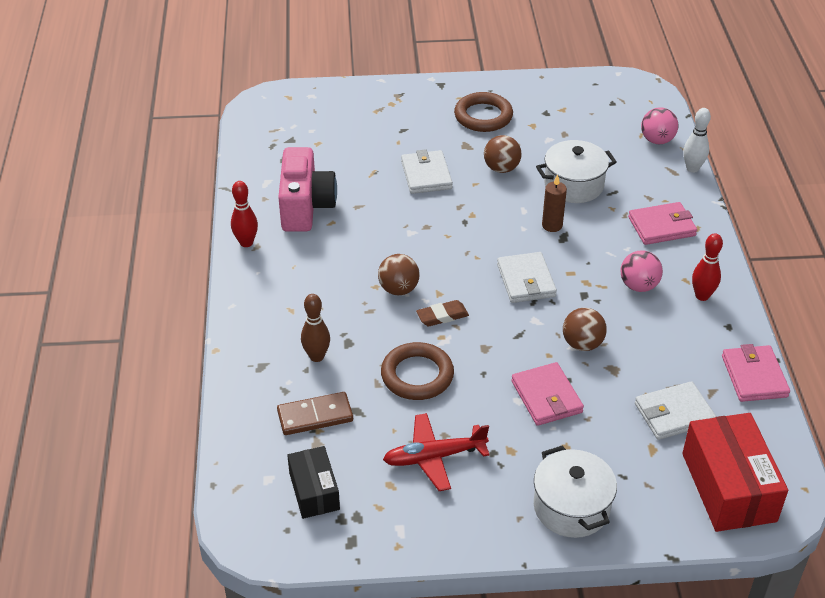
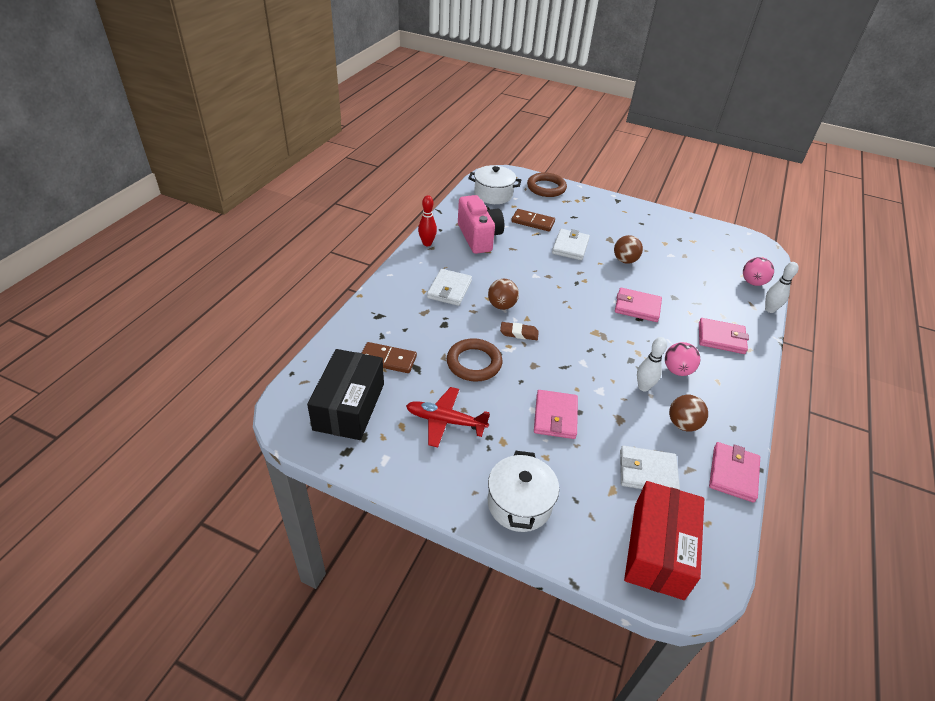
camera: 25 degrees right, 0 degrees up
pink camera [278,147,337,232] -> pink camera turned 45 degrees counterclockwise [458,195,504,254]
black box [287,446,340,519] -> black box [307,349,384,440], size x1.68
brown bowling pin [301,294,330,362] -> none
brown ring [454,92,513,132] -> brown ring moved to [527,172,567,197]
white wallet [497,252,557,303] -> white wallet moved to [427,269,472,306]
white pot [536,140,617,203] -> white pot moved to [468,165,521,204]
brown candle [542,174,567,232] -> pink wallet [615,288,662,322]
brown ball [563,308,607,351] -> brown ball moved to [669,395,708,431]
red bowling pin [692,233,723,301] -> none
none -> brown domino [511,209,555,231]
none -> white bowling pin [637,337,667,392]

